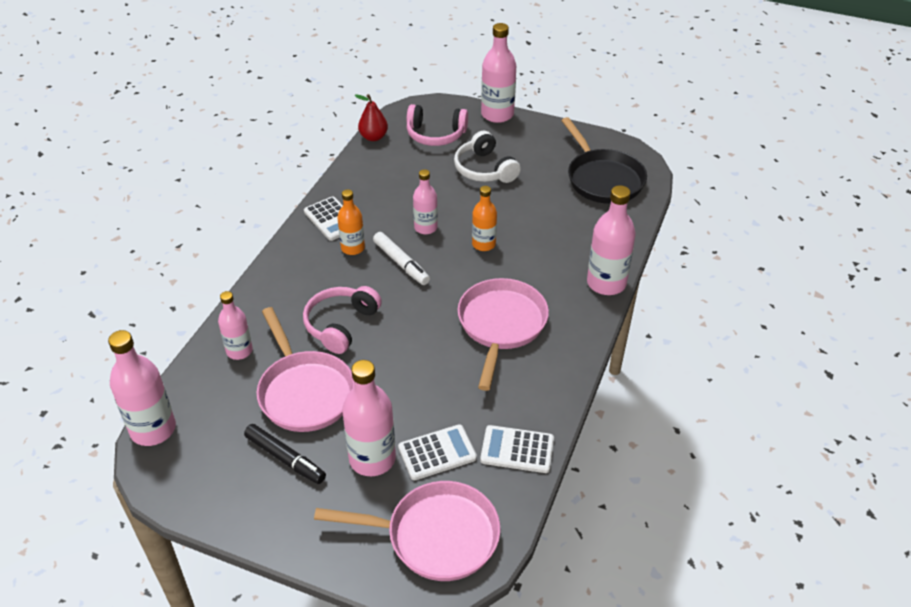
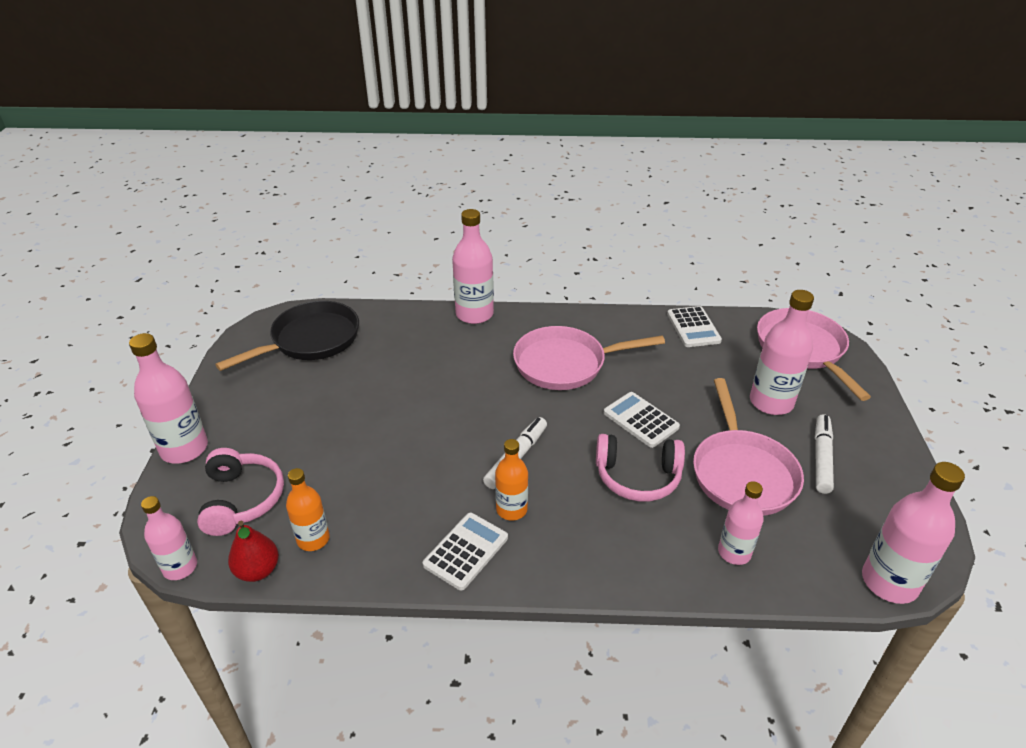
camera: 110 degrees left, 5 degrees down
black marker [244,424,326,484] -> white marker [815,414,834,494]
pink pan [257,307,355,432] -> pink pan turned 135 degrees clockwise [693,378,804,516]
white calculator [398,424,477,480] -> white calculator moved to [604,392,680,448]
pink bottle [413,169,438,234] -> pink bottle moved to [141,496,197,580]
white headphones [454,131,521,183] -> none
orange bottle [472,186,497,251] -> orange bottle moved to [286,468,330,551]

